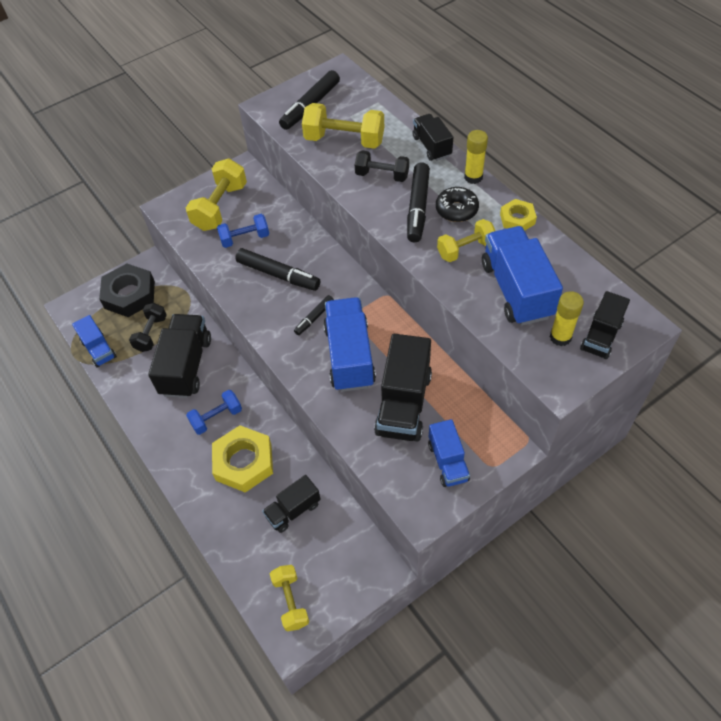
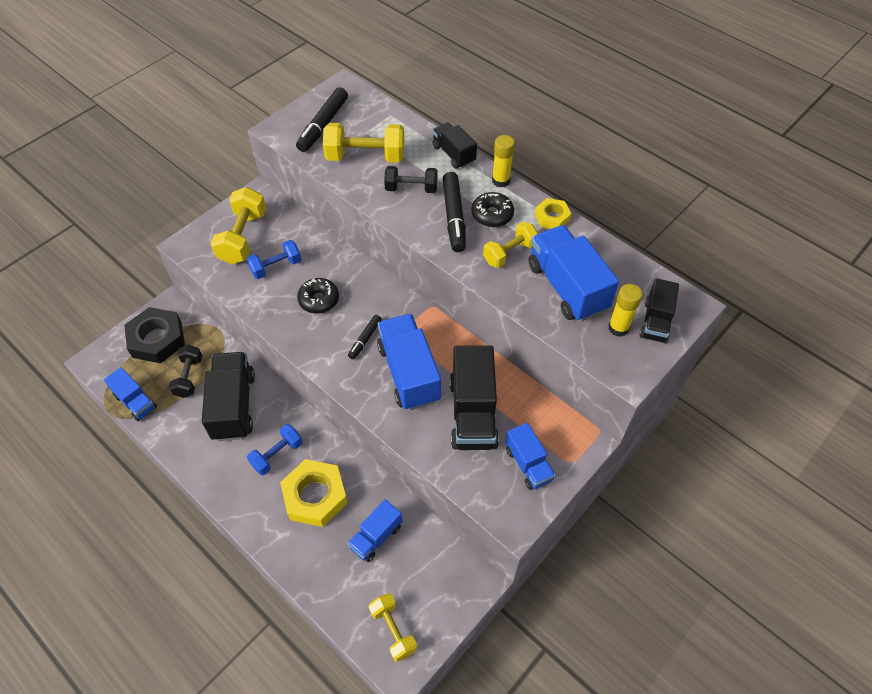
camera: 15 degrees left, 0 degrees up
black marker [236,248,320,291] -> black donut [297,278,339,313]
black truck [262,475,321,533] -> blue truck [347,499,402,562]

